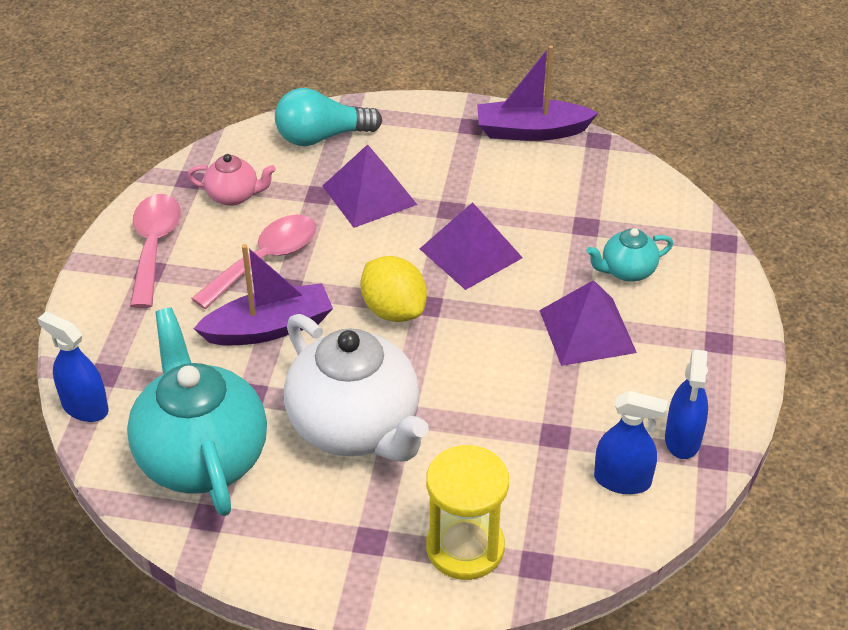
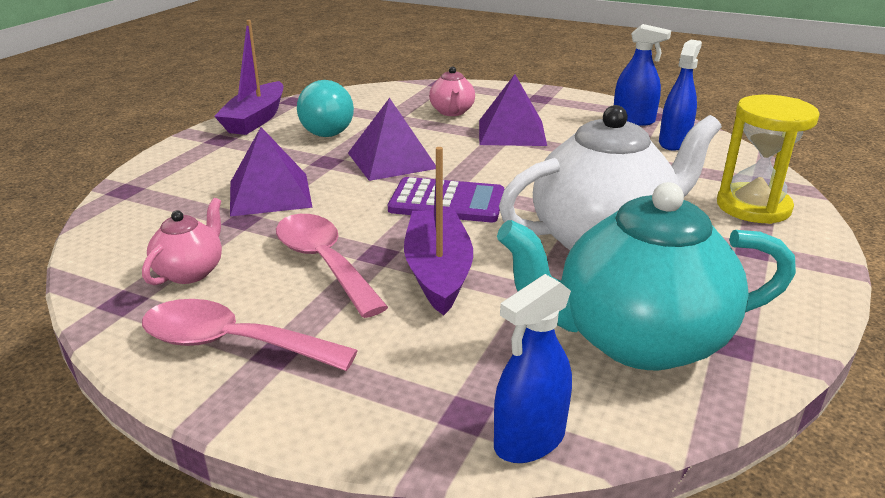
camera: 75 degrees left, 15 degrees down
turquoise light bulb [275,88,383,146] -> turquoise light bulb moved to [297,80,354,137]
yellow lemon [361,256,427,322] -> purple calculator [388,177,504,222]
turquoise teapot [587,228,673,282] -> pink teapot [429,66,475,116]

